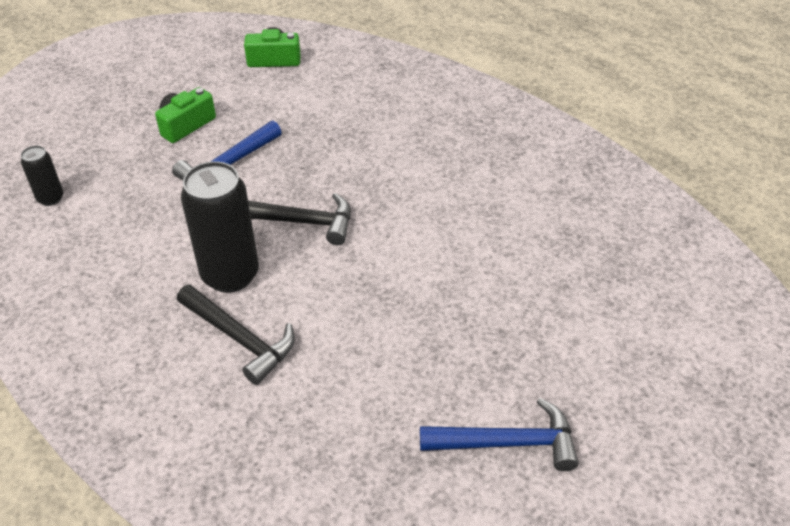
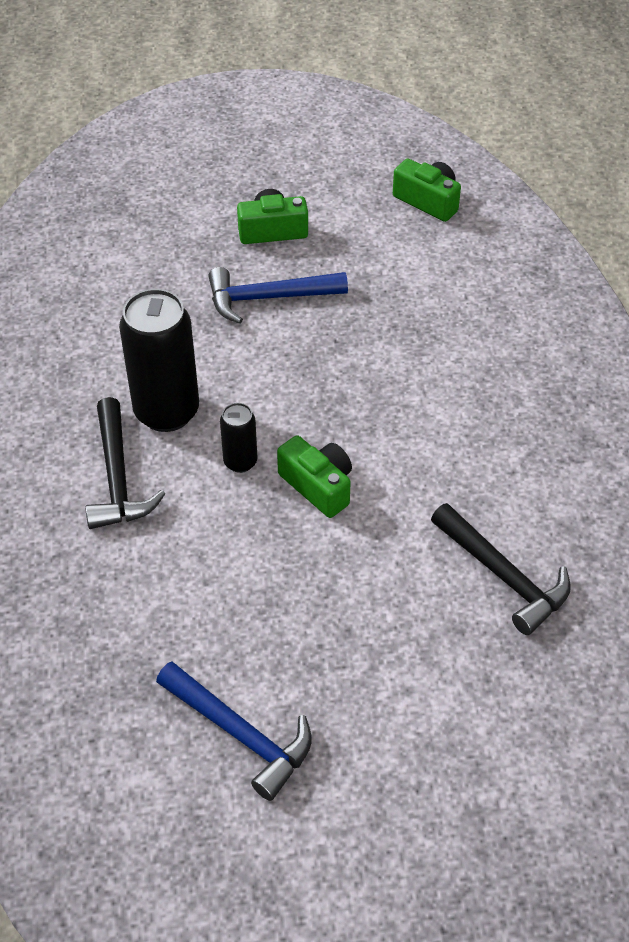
camera: 40 degrees right, 5 degrees up
black can [21,146,63,206] -> black can moved to [220,403,258,473]
black hammer [248,193,351,245] -> black hammer moved to [431,503,571,635]
none -> green camera [277,435,352,518]

